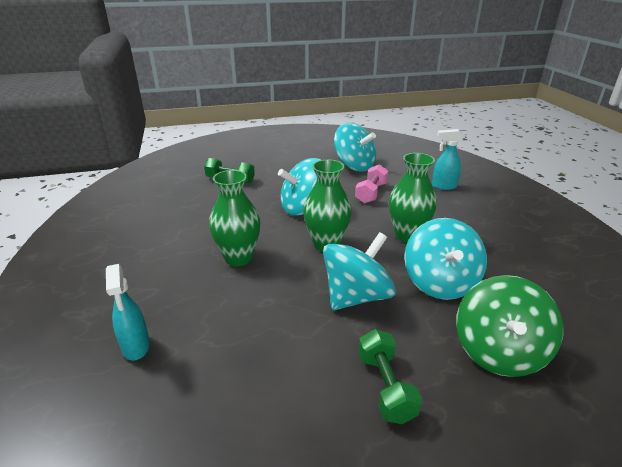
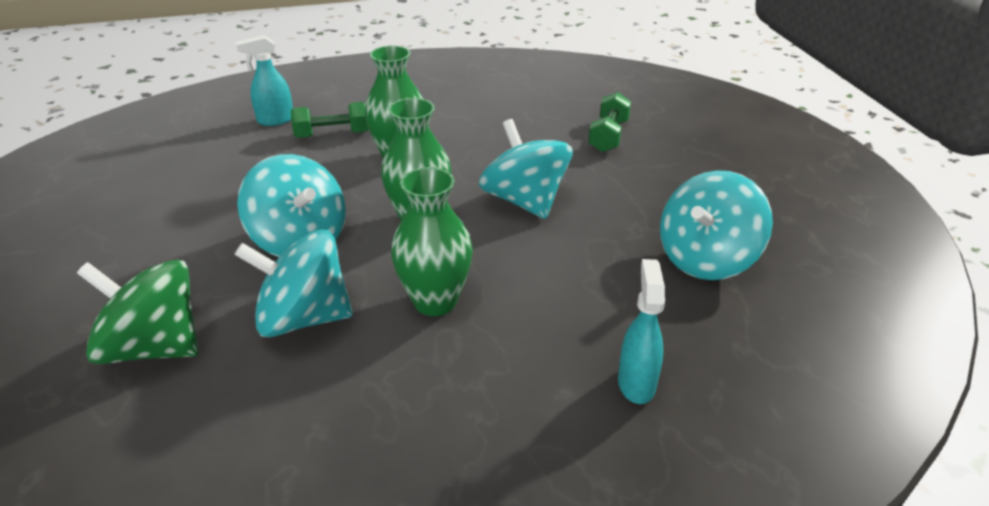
camera: 90 degrees right, 5 degrees up
pink dumbbell [355,164,388,204] -> none
green dumbbell [358,329,422,424] -> green dumbbell moved to [291,102,369,138]

